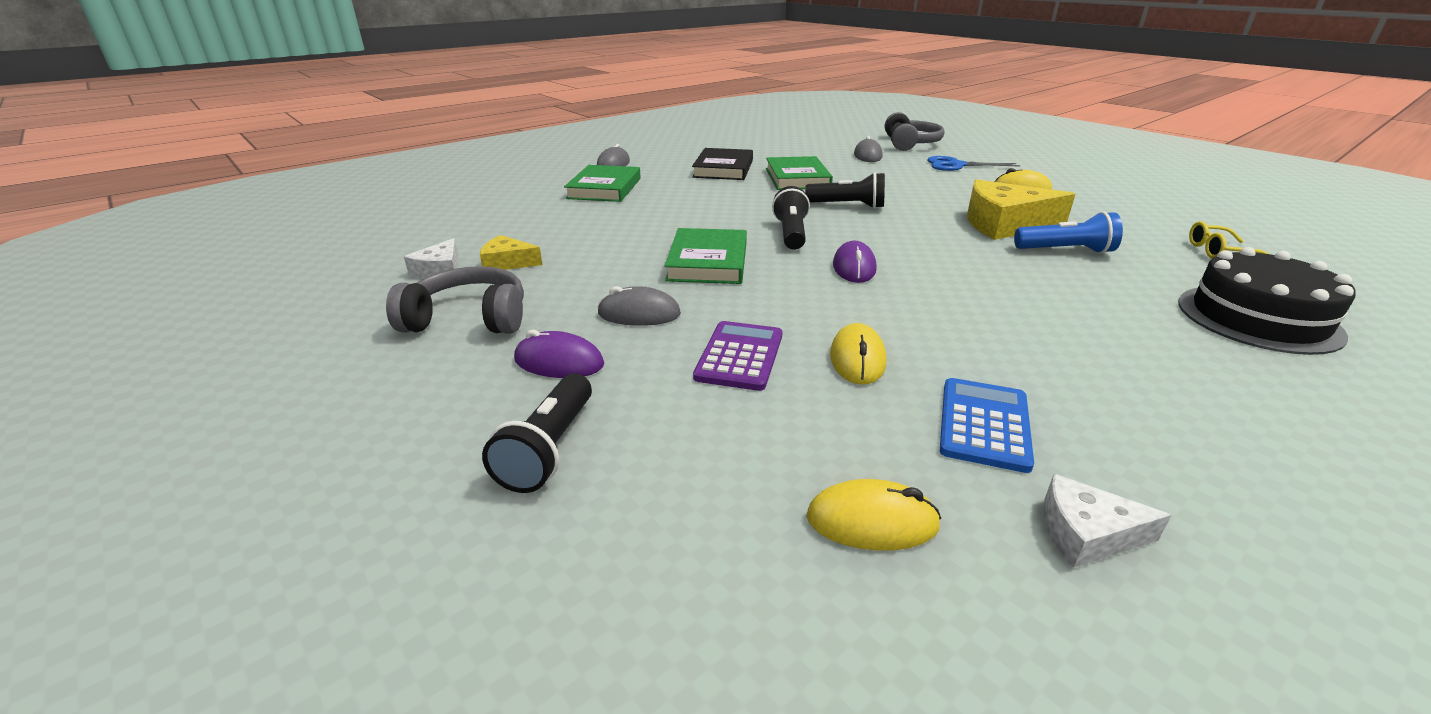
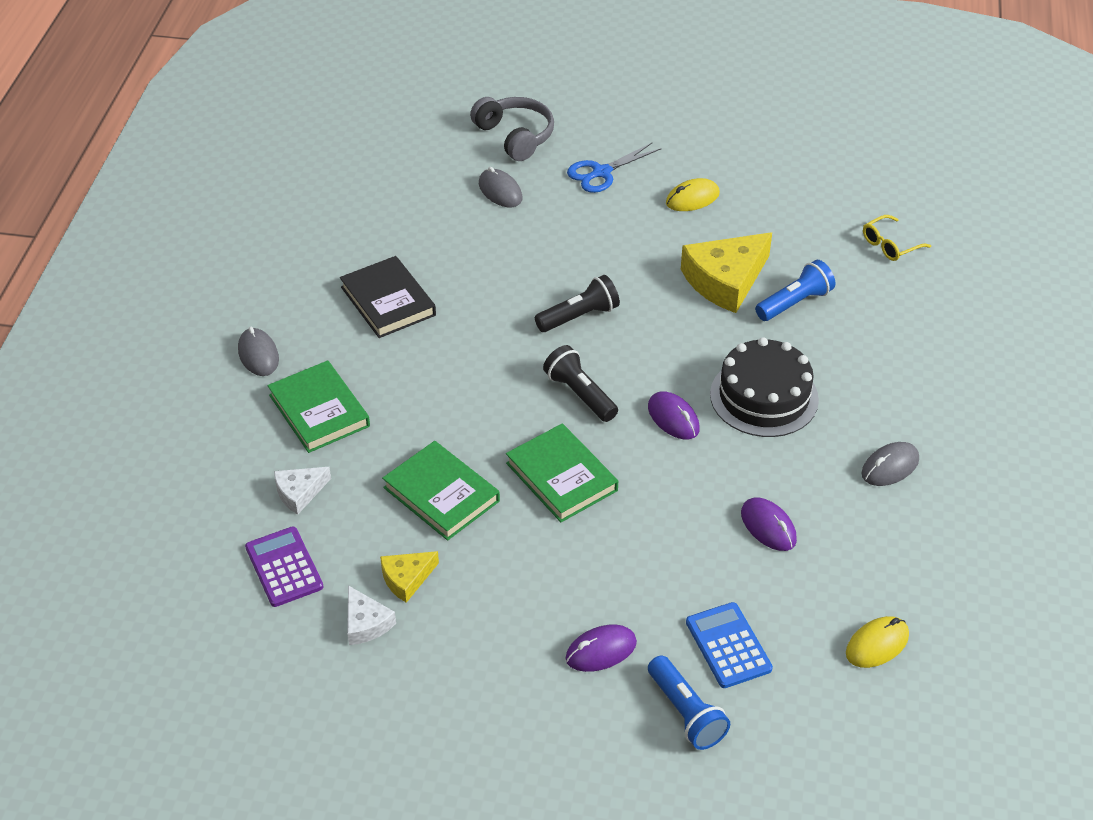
camera: 40 degrees left, 15 degrees up
grey headphones [386,266,524,334] -> none
black flashlight [482,374,592,493] -> blue flashlight [648,656,730,750]
grey mouse [597,286,681,326] -> grey mouse moved to [861,442,919,486]
purple calculator [693,321,783,391] -> purple calculator moved to [245,526,323,607]
green book [766,156,833,190] -> green book moved to [382,441,500,540]
yellow mouse [830,323,886,385] -> purple mouse [741,497,797,551]
blue calculator [940,378,1034,473] -> blue calculator moved to [686,602,773,688]
white cheese [1043,474,1171,568] -> white cheese moved to [274,467,331,515]
black cake [1178,247,1356,355] -> black cake moved to [710,337,819,437]

